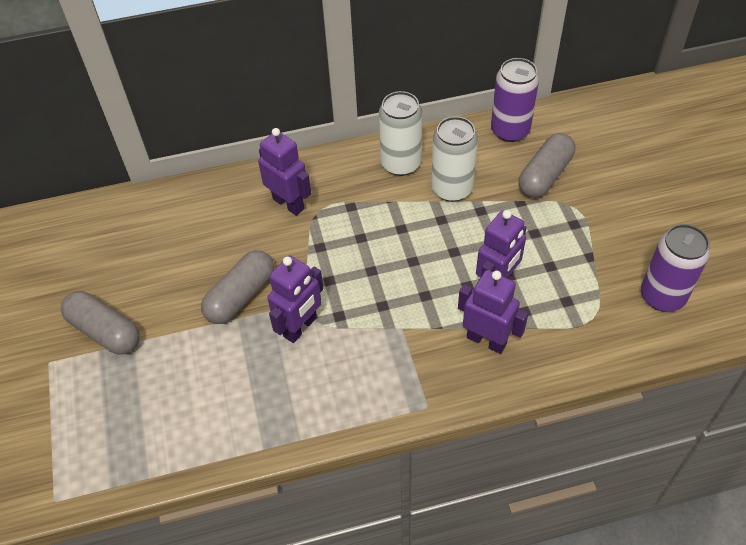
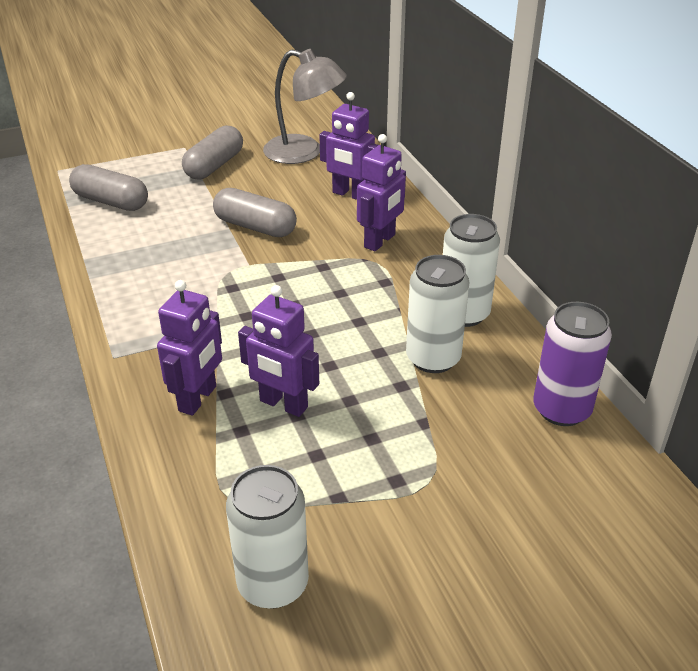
camera: 80 degrees right, 15 degrees down
purple robot [267,256,324,343] -> purple robot moved to [319,92,378,200]
grey capsule [519,133,575,198] -> grey capsule moved to [69,164,148,211]
purple can [641,224,710,312] -> white can [226,465,309,609]
none -> grey lamp [263,49,347,164]

